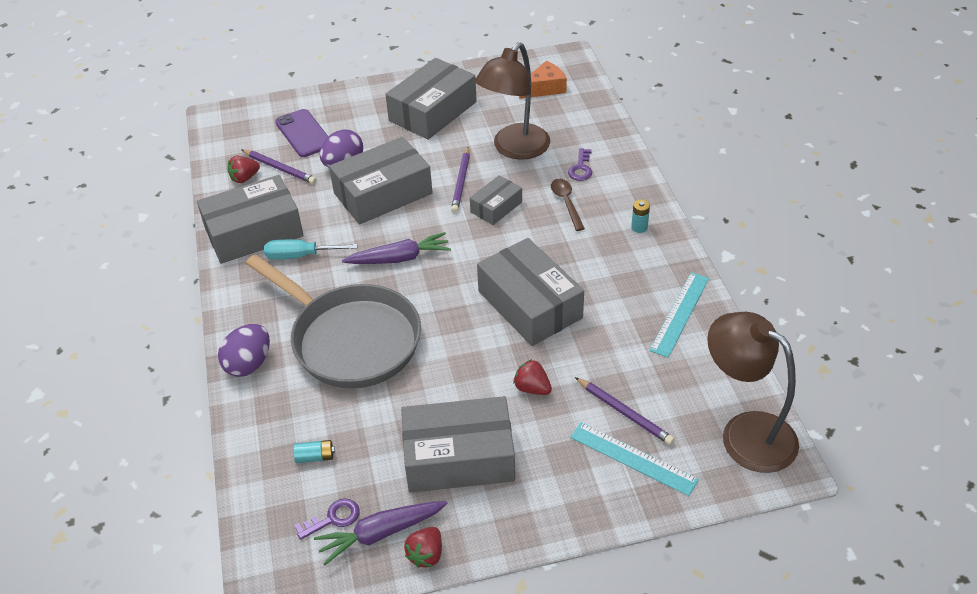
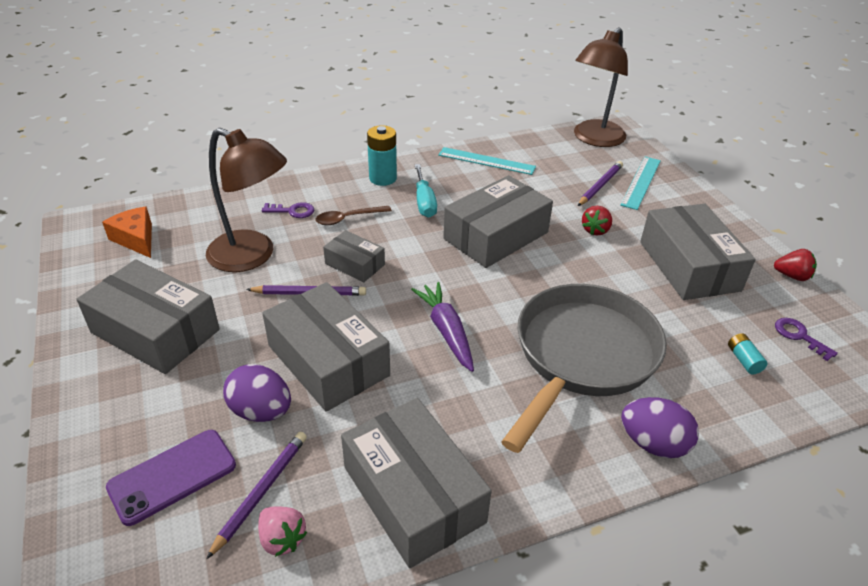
camera: 100 degrees left, 5 degrees down
red strawberry [228,156,260,183] -> pink strawberry [258,506,307,557]
turquoise screwdriver [264,239,357,260] -> turquoise screwdriver moved to [415,164,437,218]
purple carrot [314,501,447,565] -> none
turquoise battery [631,200,650,233] -> turquoise battery [367,125,397,186], size x1.82

